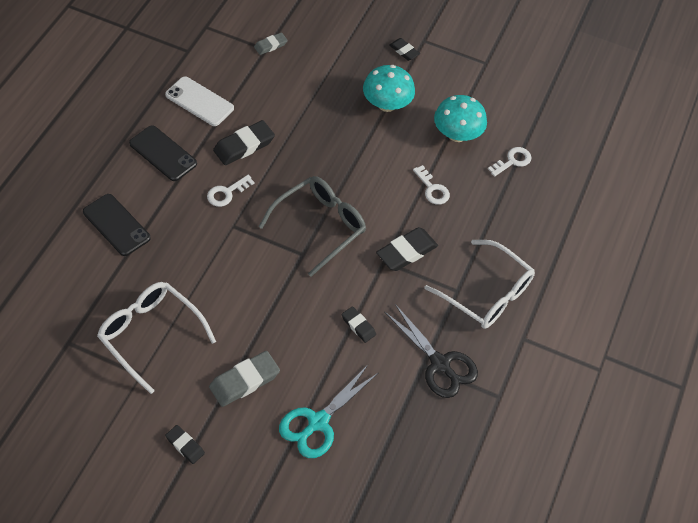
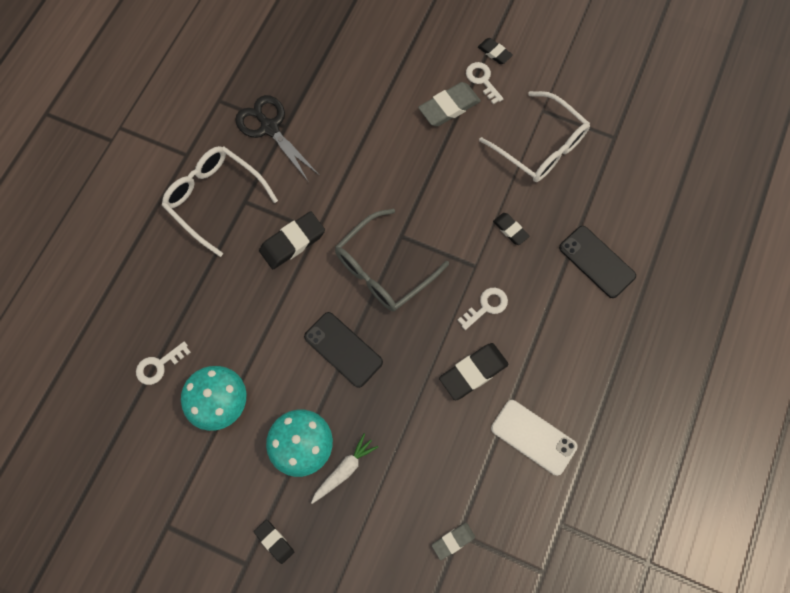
camera: 175 degrees left, 15 degrees up
black phone [129,125,197,181] -> black phone moved to [304,312,383,388]
turquoise scissors [279,365,378,458] -> none
black eraser [341,306,376,343] -> black eraser moved to [493,213,530,245]
white key [413,165,450,205] -> white key moved to [466,62,503,104]
none -> white carrot [311,433,378,504]

